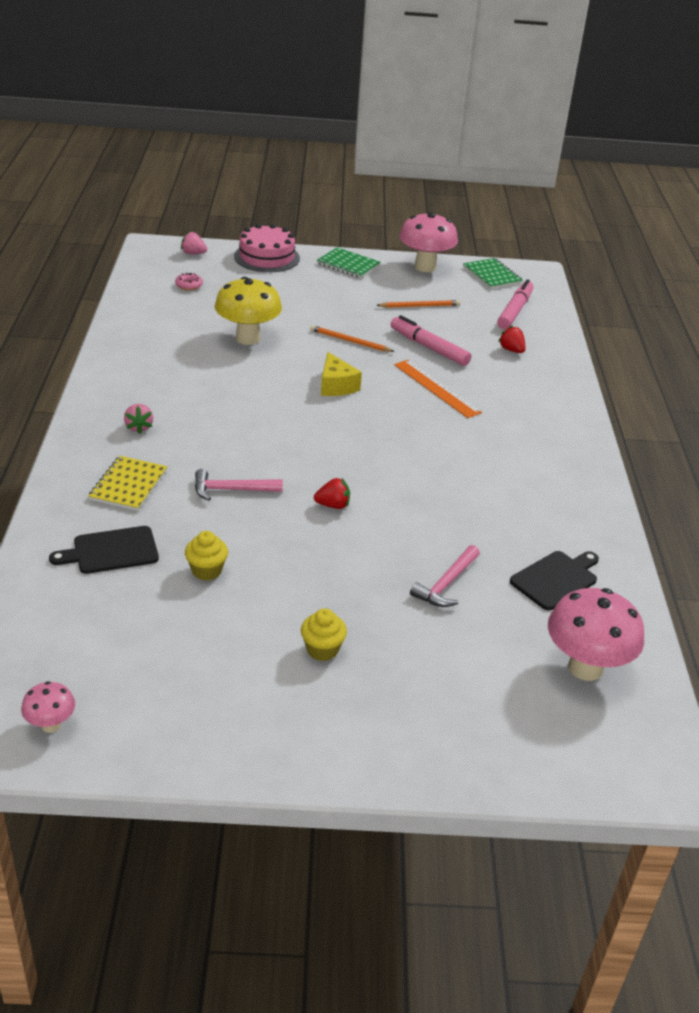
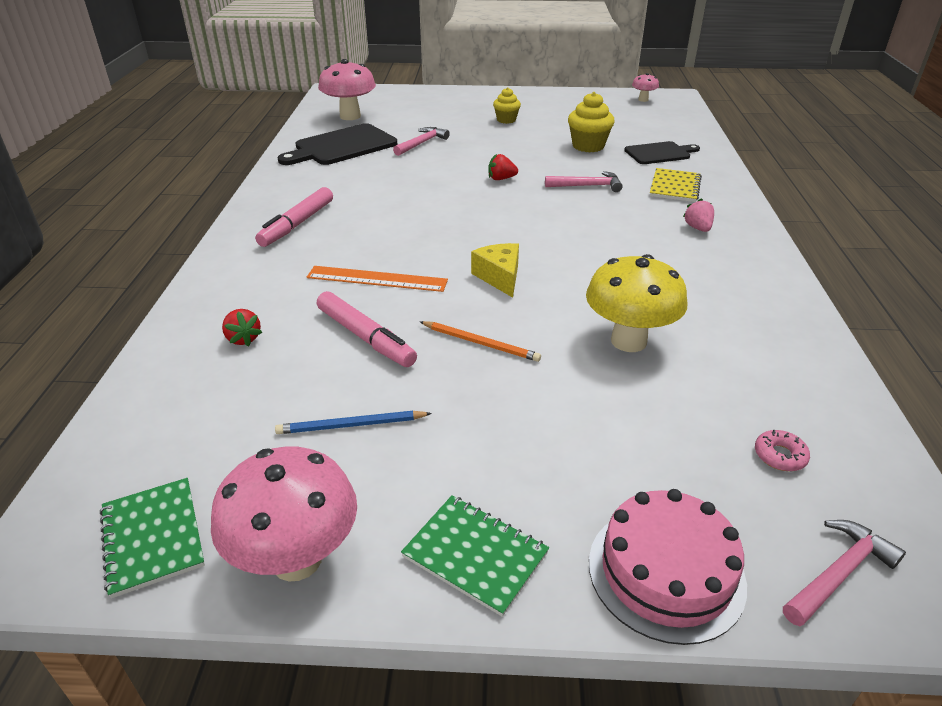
camera: 175 degrees left, 0 degrees up
pink strawberry [181,231,207,254] -> pink hammer [783,520,906,626]
yellow cupcake [185,531,228,581] -> yellow cupcake [568,92,615,152], size x1.54
orange pencil [376,300,460,308] -> blue pencil [275,411,432,434]
orange ruler [394,360,482,418] -> orange ruler turned 45 degrees counterclockwise [307,266,448,292]
pink marker [497,279,534,329] -> pink marker moved to [255,187,333,247]
black cutting board [510,551,599,610] -> black cutting board [278,123,397,165], size x1.60

